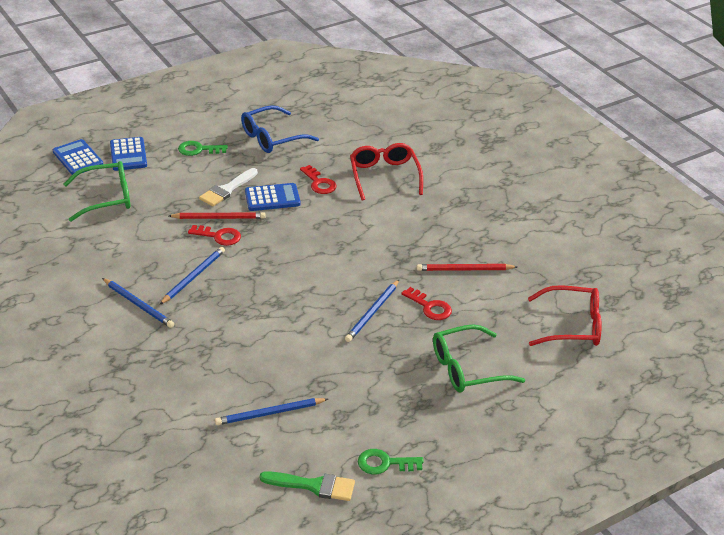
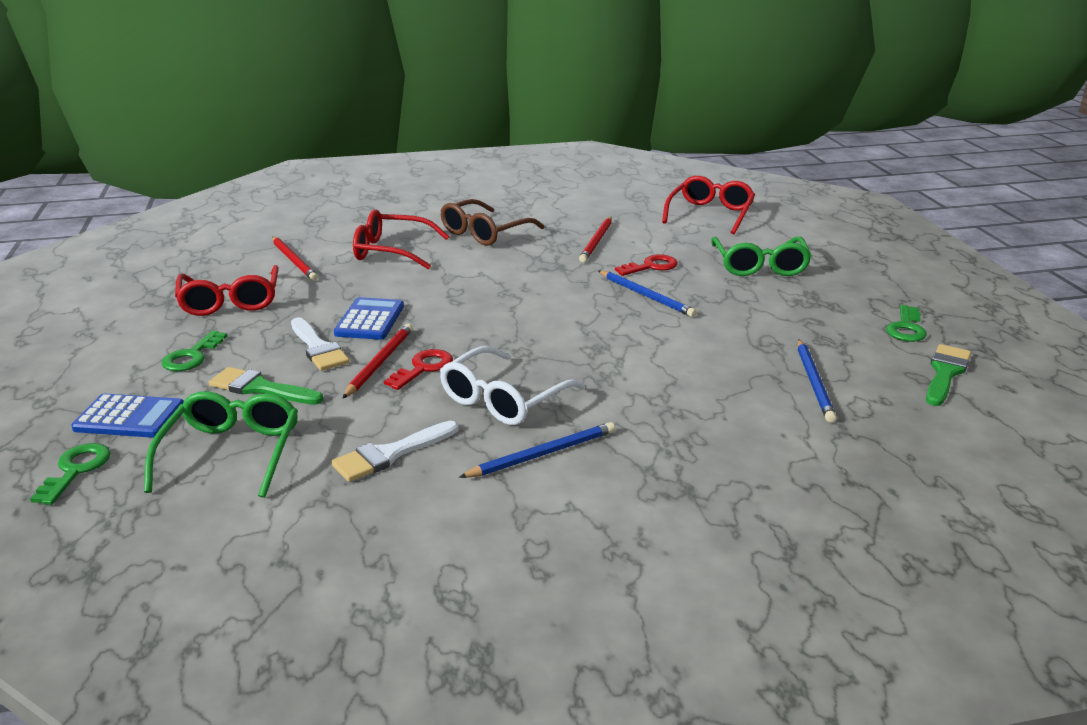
camera: 70 degrees left, 10 degrees down
blue calculator [53,139,103,175] -> green key [30,443,111,505]
blue pencil [159,247,225,305] -> white glasses [440,346,586,425]
blue glasses [241,105,319,153] -> red glasses [175,265,279,316]
red key [300,165,336,194] -> none
none -> green brush [209,367,324,405]
none -> red pencil [272,237,318,281]
none -> white brush [331,421,459,482]
none -> brown glasses [440,199,545,246]

